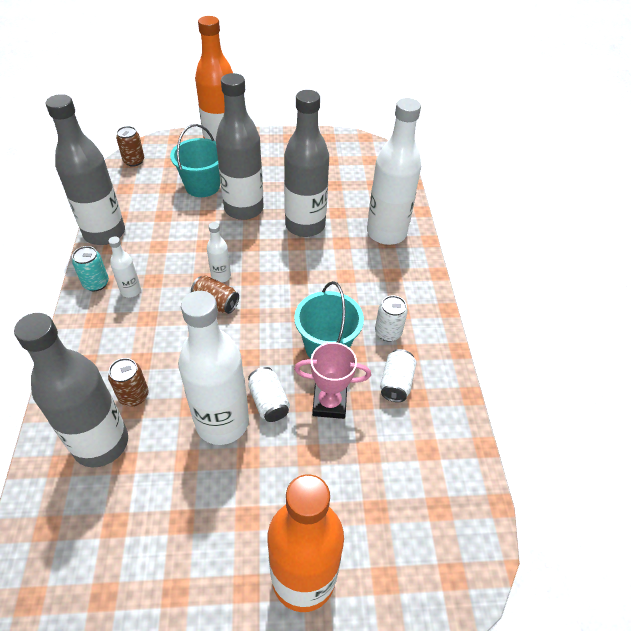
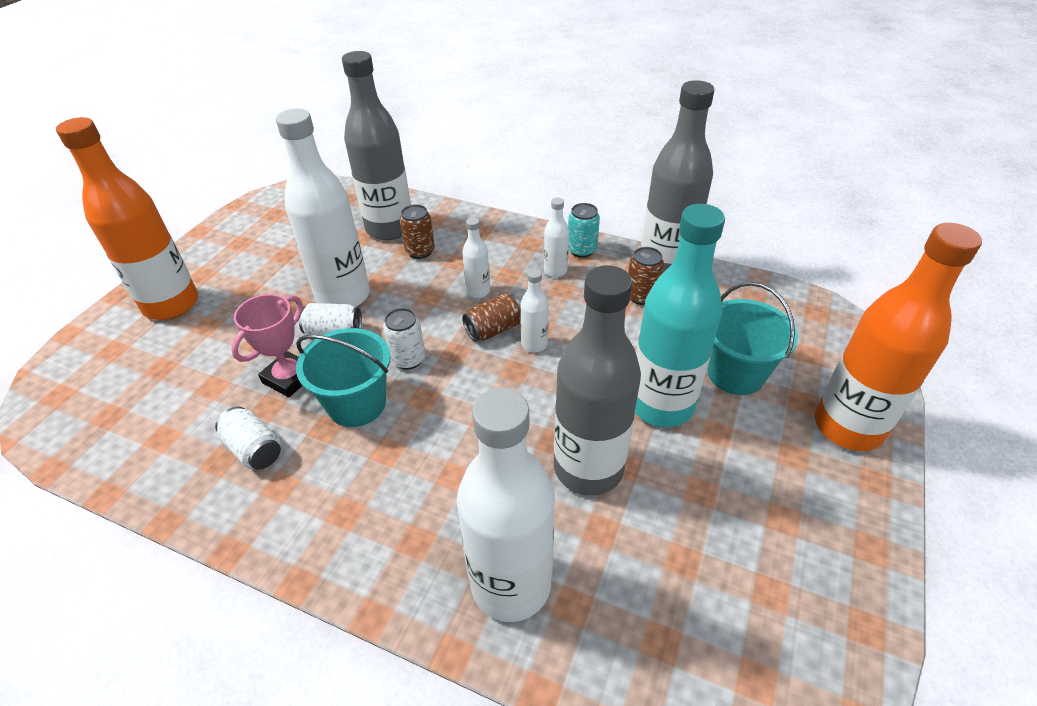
camera: 120 degrees right, 5 degrees down
brown can [116,126,144,167] -> brown can moved to [628,247,664,305]
grey bottle [216,73,264,220] -> turquoise bottle [635,204,725,428]
white can [375,295,408,342] -> white can moved to [383,308,425,370]
none -> white bottle [462,217,490,298]

